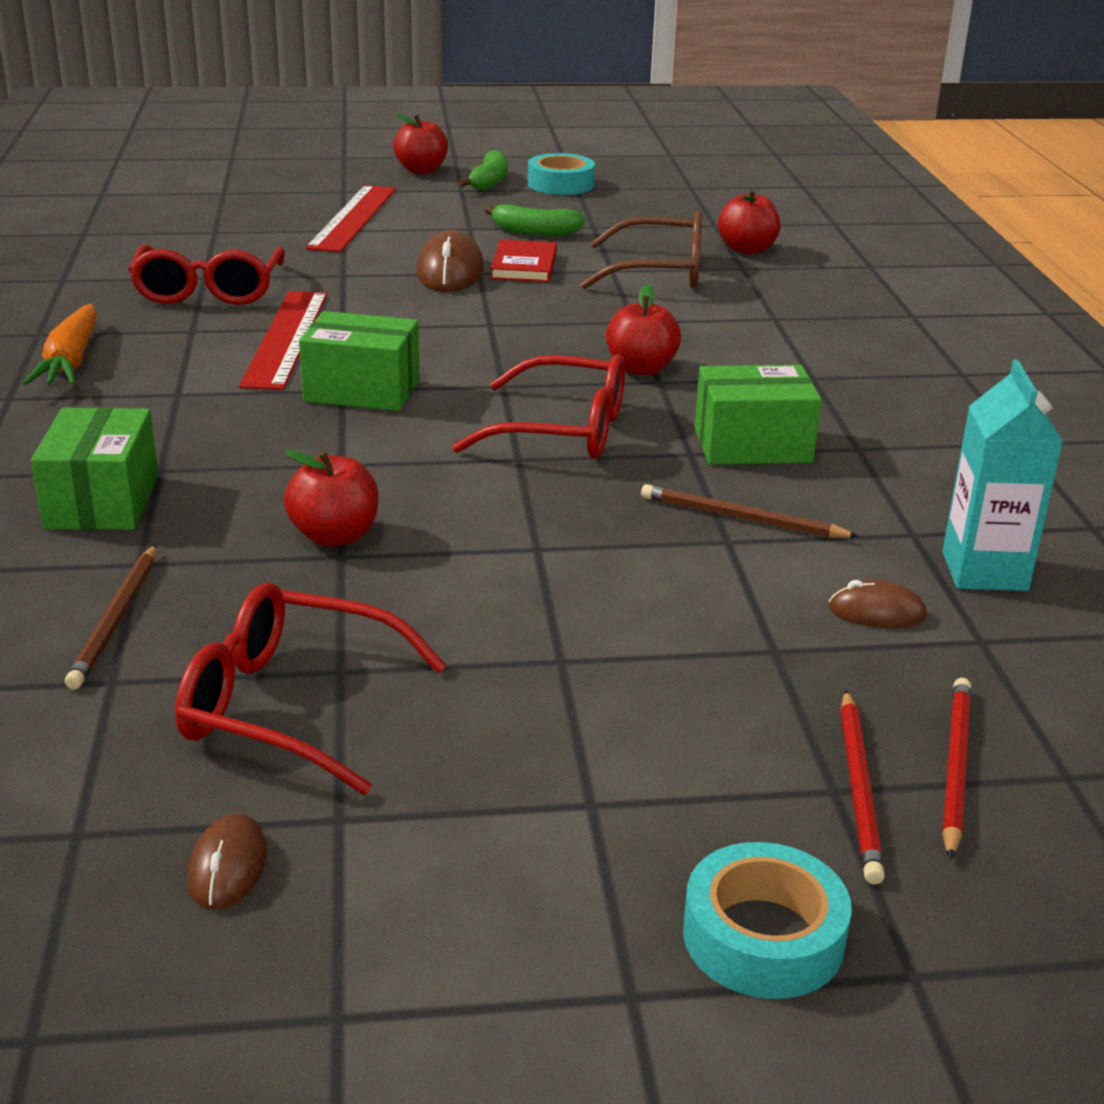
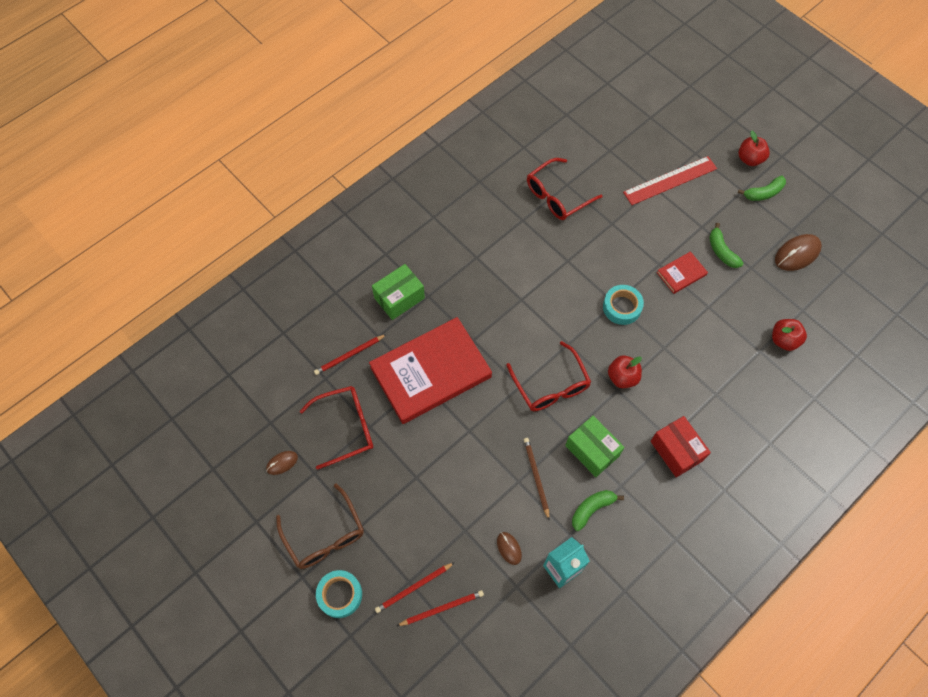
camera: 55 degrees right, 35 degrees up
orange carrot [23,304,97,385] -> none
brown pencil [65,545,156,690] -> red pencil [314,334,387,375]
red glasses [175,582,447,795] -> red glasses turned 90 degrees clockwise [299,386,373,470]
red ruler [239,291,328,390] -> none
red apple [284,450,378,547] -> red book [369,317,492,424]
green box [299,311,419,411] -> none
brown mouse [416,230,484,292] -> brown mouse moved to [775,234,822,271]
turquoise tape [528,153,595,195] -> turquoise tape moved to [603,285,644,325]
brown glasses [581,211,702,289] -> brown glasses moved to [276,483,364,569]
none -> green banana [572,490,624,531]
none -> red box [651,416,711,477]

